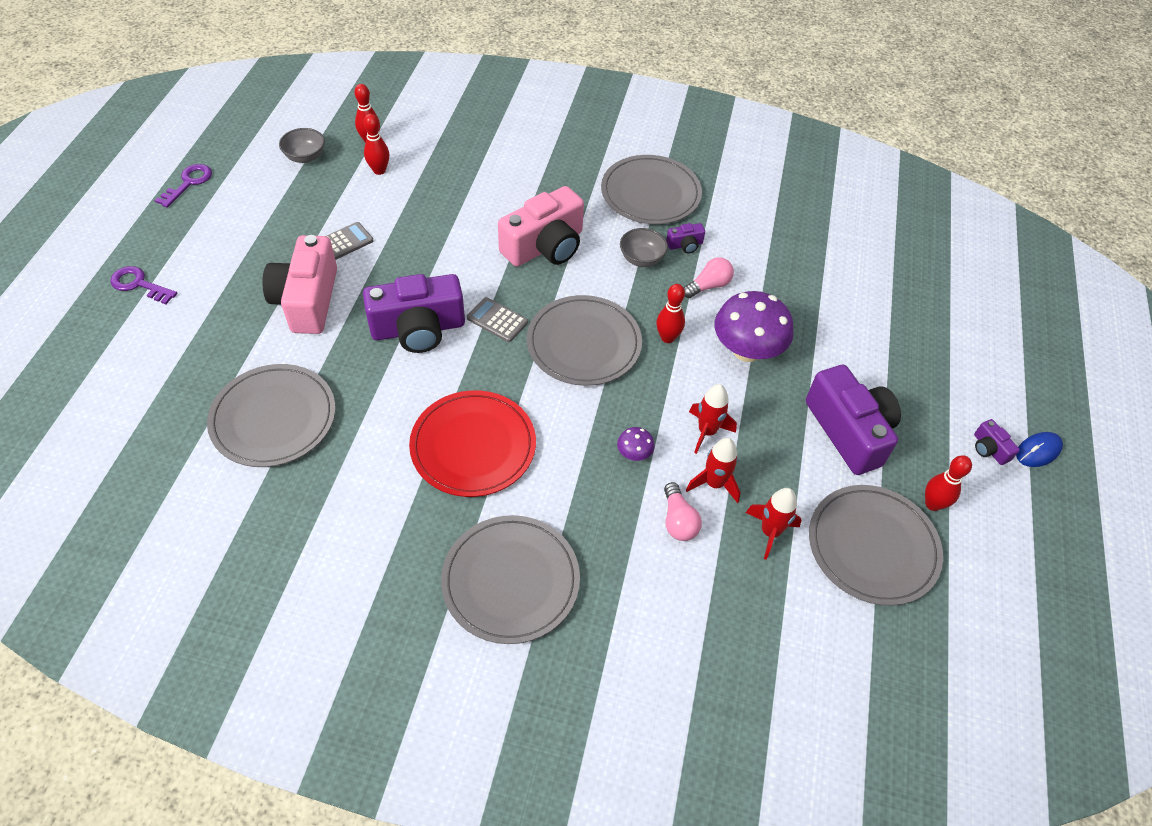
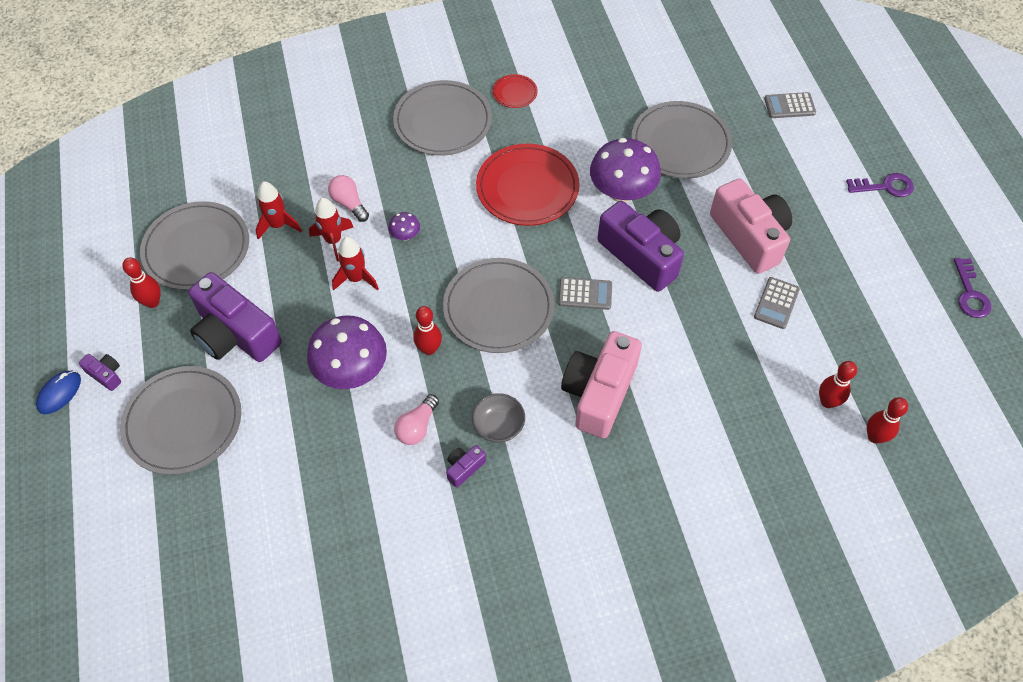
camera: 155 degrees right, 5 degrees up
grey bowl [279,128,325,163] -> none
purple camera [363,274,465,353] -> purple camera turned 90 degrees clockwise [597,201,684,292]
grey plate [601,155,702,224] -> grey plate moved to [120,366,241,475]
none -> red plate [492,74,538,108]
none -> purple mushroom [590,138,661,203]
none -> grey calculator [764,92,816,118]

